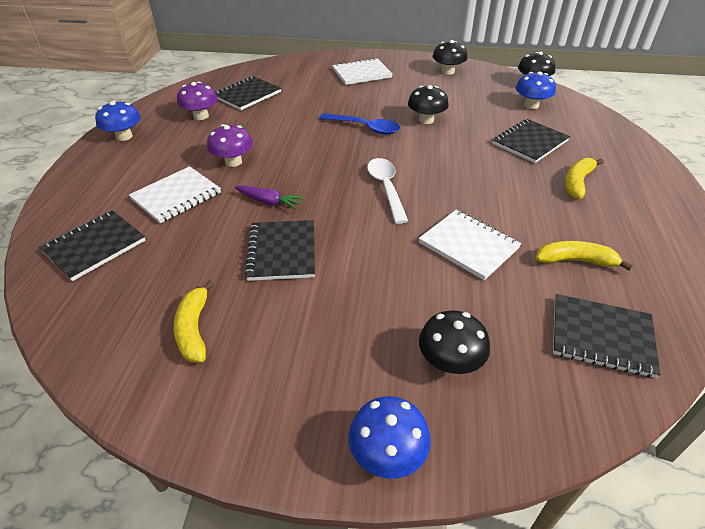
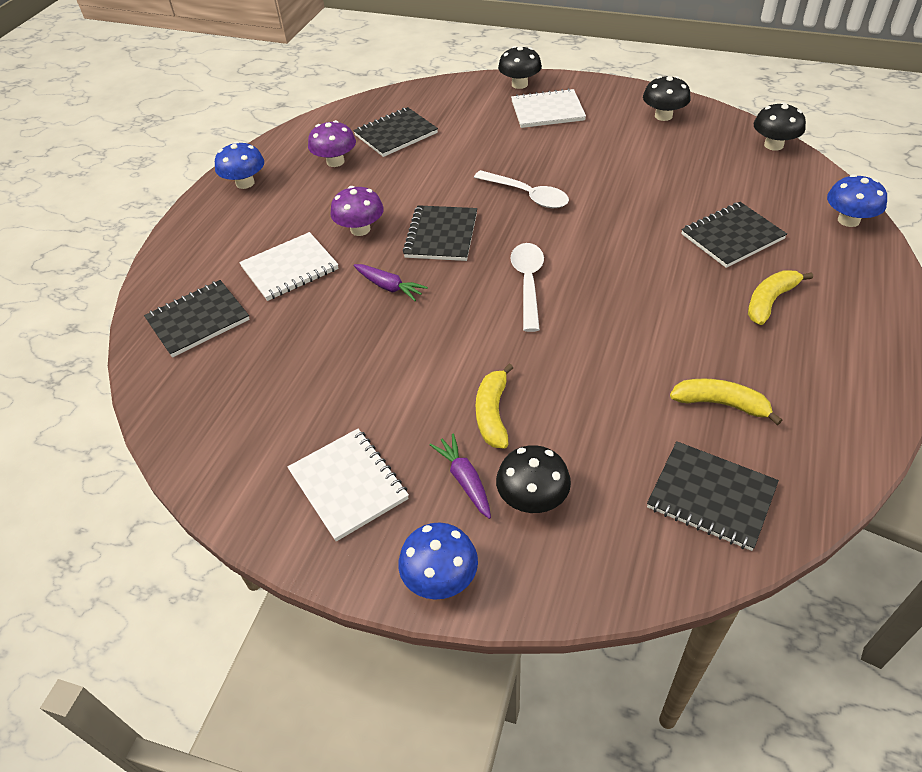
camera: 15 degrees right, 5 degrees up
yellow banana [174,280,214,362] -> yellow banana moved to [476,364,513,449]
black notebook [244,220,315,281] -> black notebook moved to [403,205,477,261]
blue spoon [319,113,400,134] -> white spoon [474,170,569,208]
black mushroom [408,85,449,124] -> black mushroom moved to [498,46,542,89]
white notebook [419,210,521,280] -> white notebook moved to [288,429,409,542]
blue mushroom [516,71,556,109] -> blue mushroom moved to [827,174,887,227]
none -> purple carrot [430,434,491,519]

